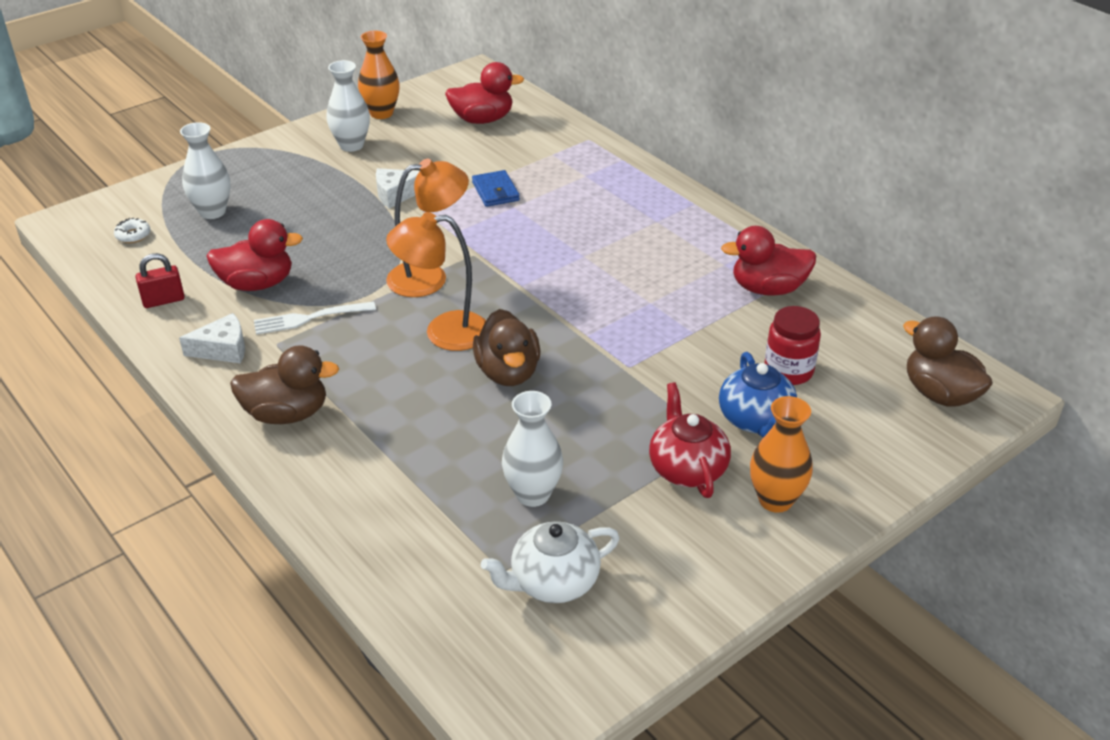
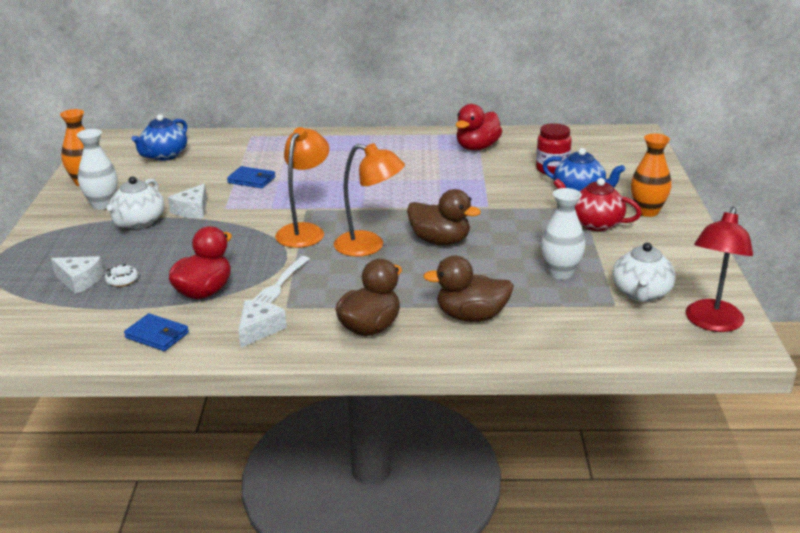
camera: 50 degrees left, 10 degrees down
white donut [114,218,150,243] -> white donut moved to [105,264,138,287]
red padlock [135,253,185,308] -> blue wallet [124,313,189,351]
white vase [180,122,231,219] -> white cheese [51,256,104,294]
orange lamp [386,212,486,351] -> orange lamp turned 105 degrees counterclockwise [334,143,405,257]
red duck [445,62,524,124] -> blue teapot [131,114,187,161]
brown duck [903,316,993,407] -> brown duck moved to [423,255,514,322]
none -> white teapot [107,176,164,229]
none -> red lamp [686,207,753,332]

